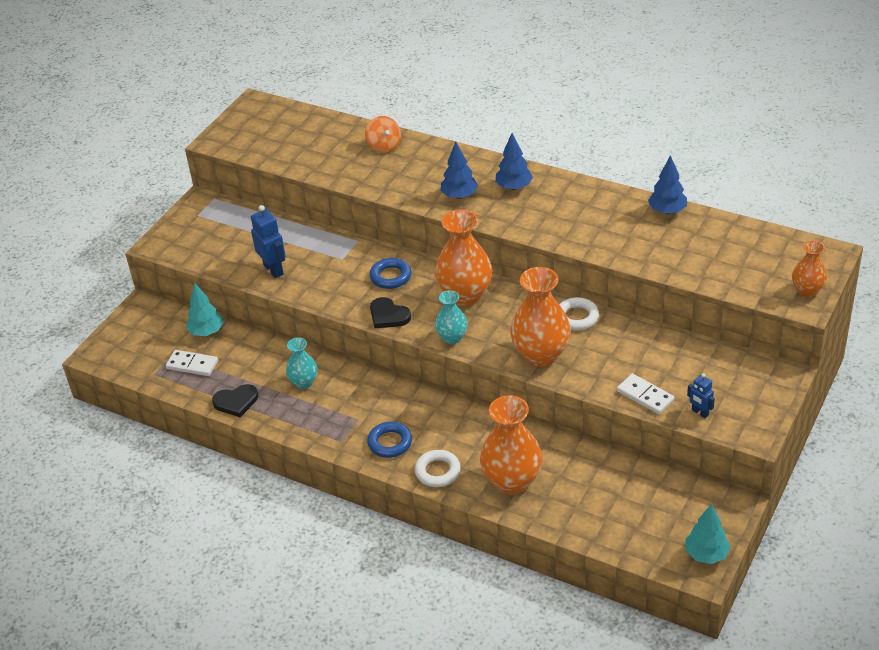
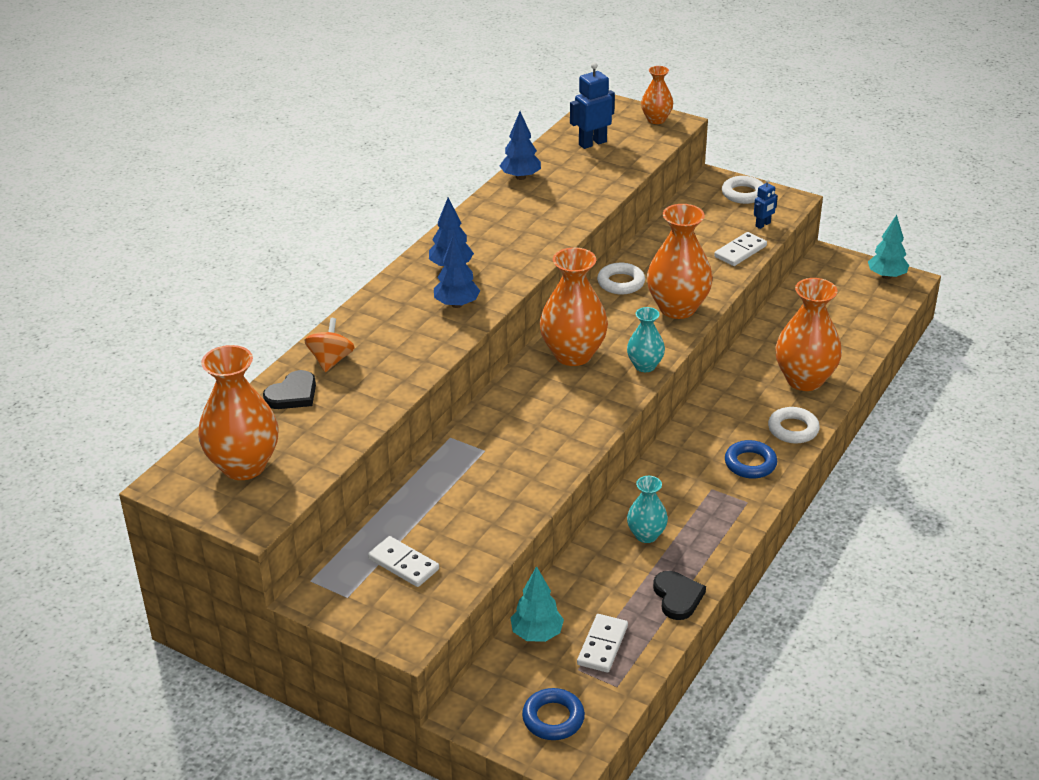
camera: 90 degrees left, 5 degrees down
blue robot [251,205,286,278] -> blue robot moved to [570,62,615,149]
orange spinning top [365,116,401,153] -> orange spinning top turned 60 degrees counterclockwise [304,318,355,372]
blue ring [369,258,411,289] -> blue ring moved to [522,688,585,740]
black heart [370,297,411,328] -> black heart moved to [263,370,316,409]
none -> orange vase [198,345,279,480]
none -> white domino [368,536,439,587]
none -> white ring [722,176,763,204]

